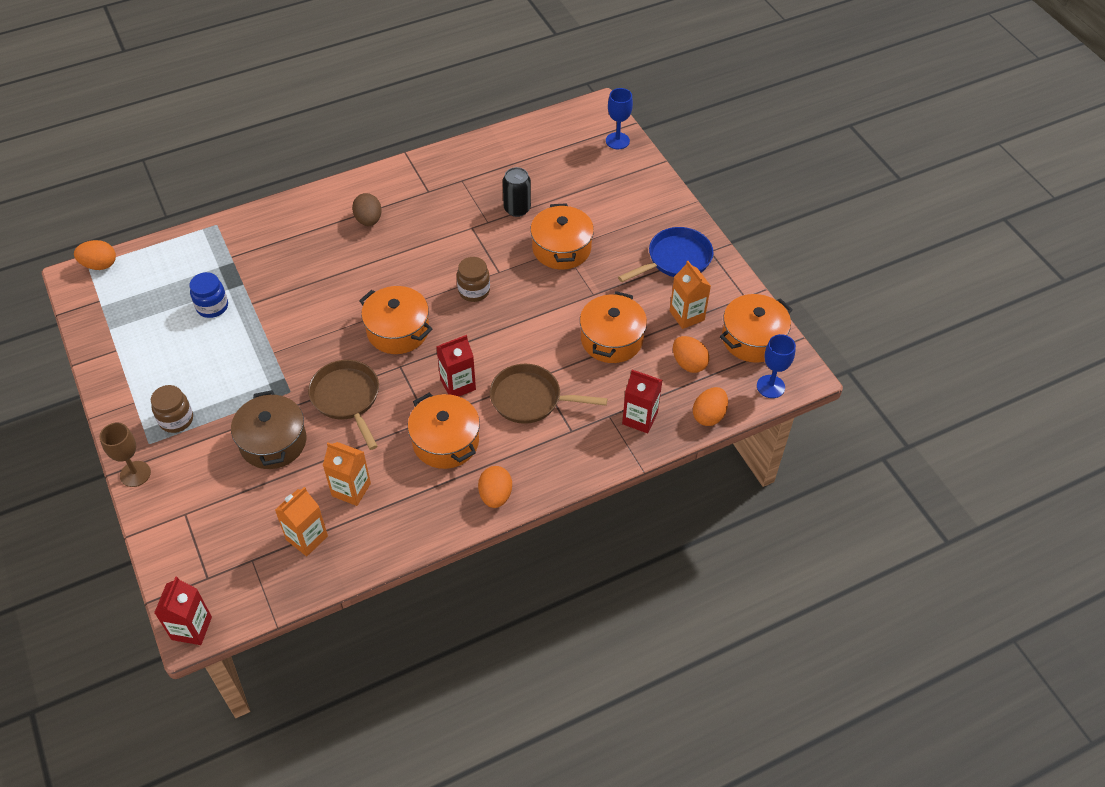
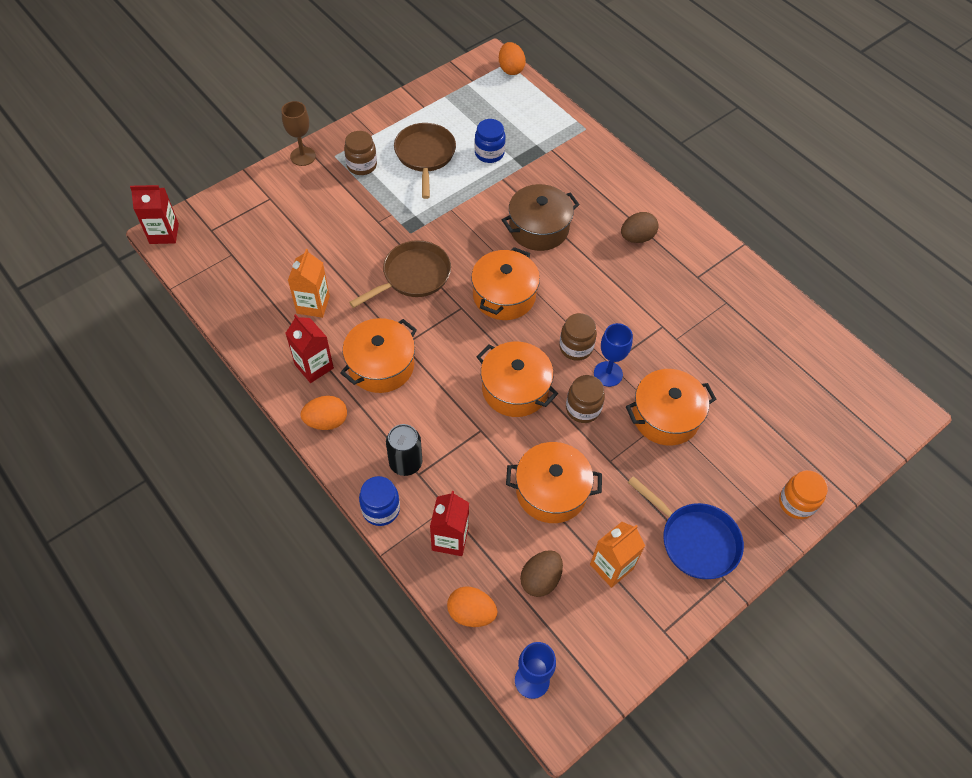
camera: 75 degrees right, 5 degrees up
brown pot [231,390,307,469] -> brown pot moved to [502,184,580,251]
orange carton [275,487,328,556] -> none
red carton [436,335,476,396] -> red carton moved to [285,314,334,383]
brown pan [490,364,607,424] -> brown pan moved to [394,123,456,199]
black can [503,167,531,217] -> black can moved to [386,424,422,476]
blue goblet [606,88,633,149] -> blue goblet moved to [594,323,633,387]
orange egg [673,336,709,373] -> brown egg [520,550,563,597]
orange pot [720,294,793,363] -> orange pot moved to [476,342,558,417]
none -> blue jar [359,476,400,526]
none -> brown jar [566,375,605,423]
none -> orange jar [779,470,828,519]

